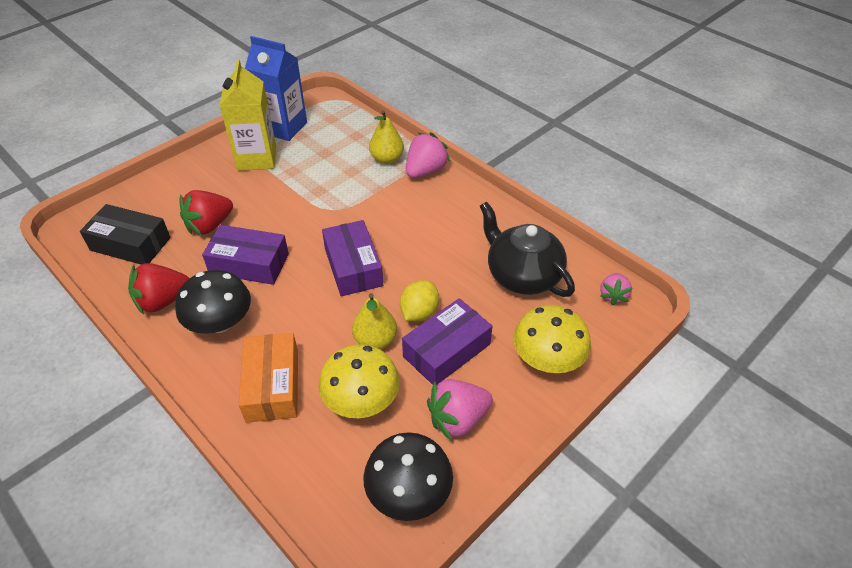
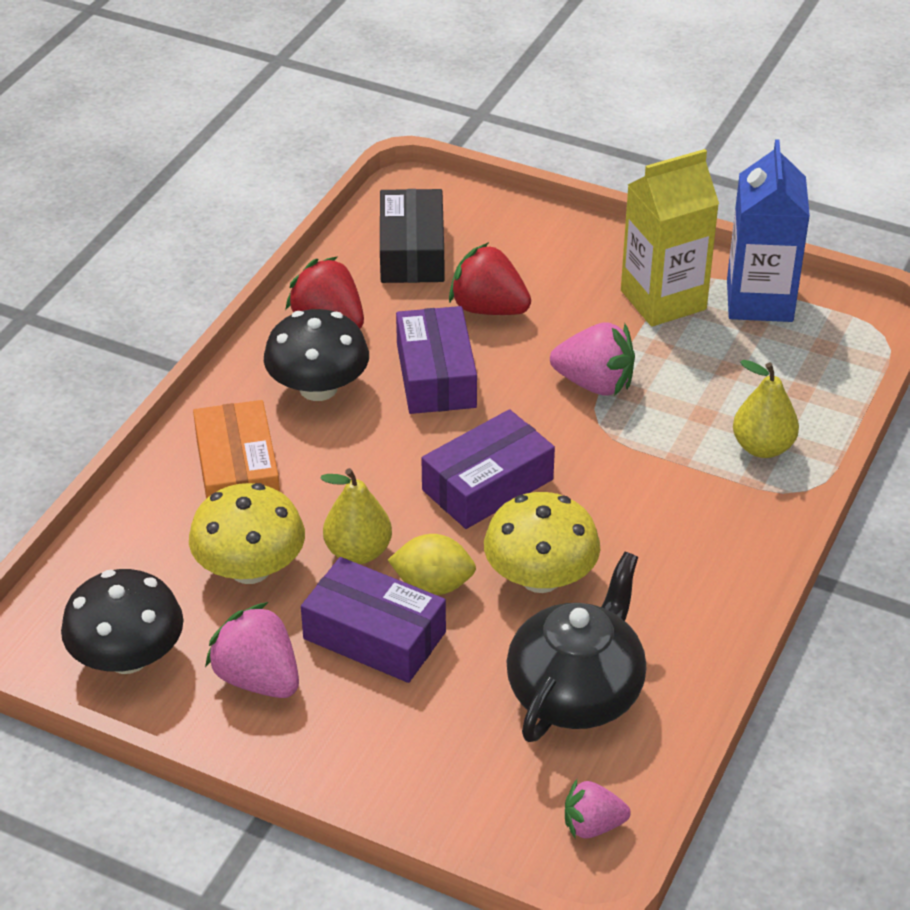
camera: 70 degrees right, 5 degrees down
orange box [238,333,298,423] -> orange box turned 75 degrees counterclockwise [193,400,280,499]
pink strawberry [406,132,450,178] -> pink strawberry moved to [550,322,635,396]
yellow mushroom [513,305,591,373] -> yellow mushroom moved to [484,492,600,593]

